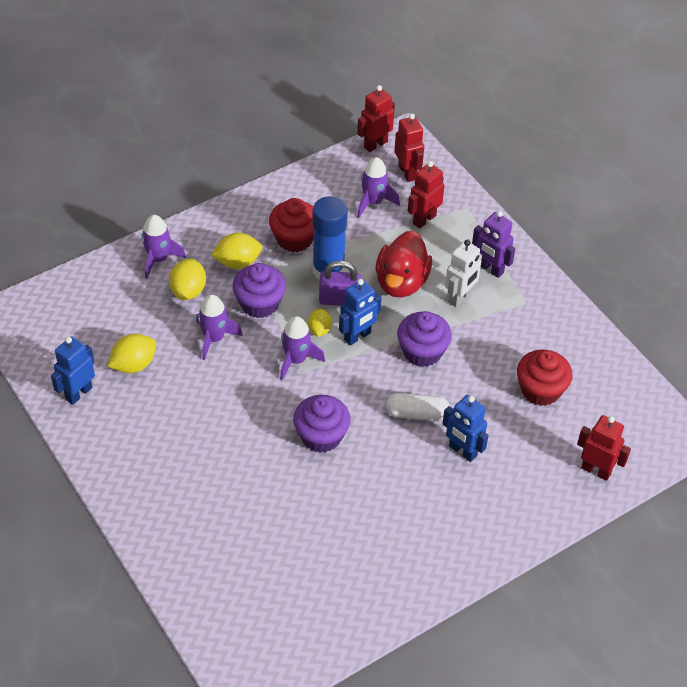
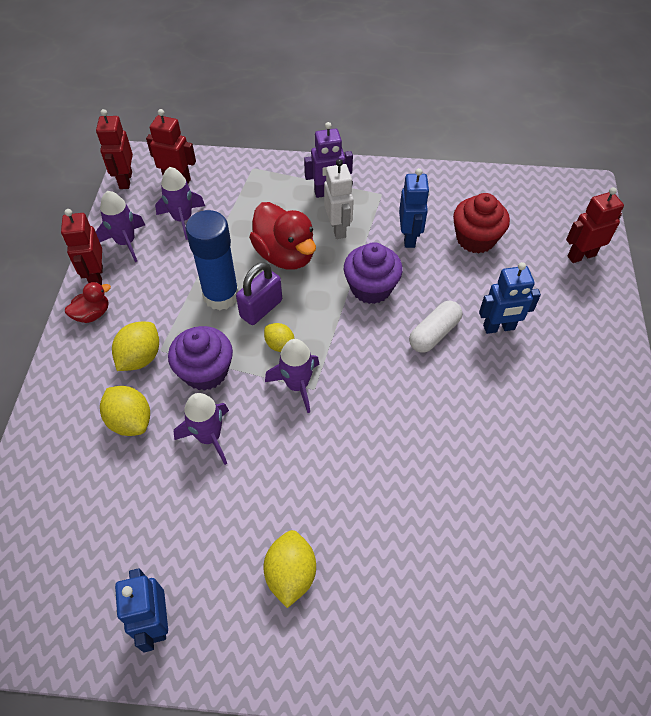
camera: 50 degrees left, 5 degrees up
yellow lemon [107,334,156,373] -> yellow lemon moved to [263,530,316,608]
purple rocket [142,215,186,279] -> purple rocket moved to [96,191,145,262]
red cupcake [269,198,314,252] -> none
purple cupcake [293,395,350,453] -> none
blue robot [339,279,382,346] -> blue robot moved to [399,168,430,248]
red robot [408,161,445,229] -> red robot moved to [61,209,103,285]
none -> red duck [65,282,111,323]

